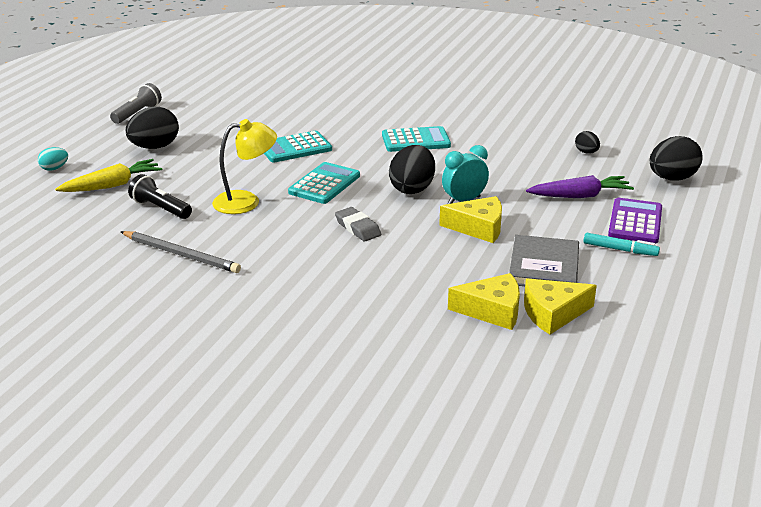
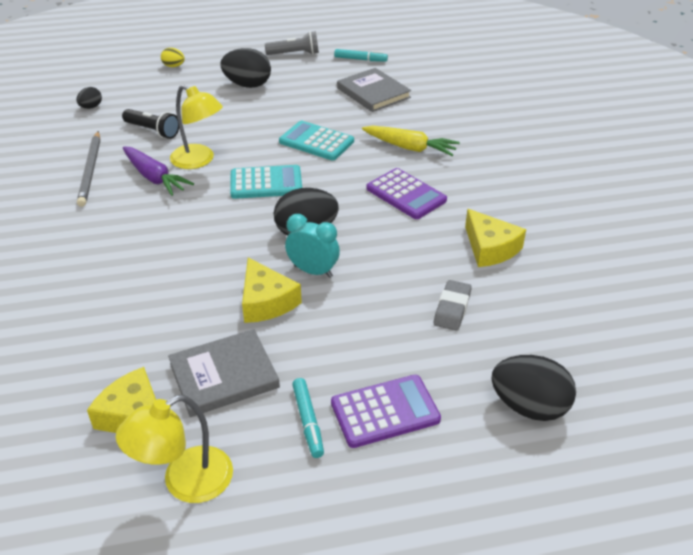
camera: 55 degrees right, 10 degrees up
turquoise egg [38,147,68,171] -> yellow egg [161,48,185,67]
yellow carrot [55,159,162,192] -> yellow carrot moved to [362,126,460,156]
black flashlight [128,174,192,219] -> black flashlight turned 120 degrees clockwise [122,109,179,139]
grey eraser [335,207,381,241] -> grey eraser moved to [434,280,472,331]
turquoise calculator [382,126,451,152] -> purple calculator [366,168,447,219]
yellow cheese [448,273,520,330] -> yellow cheese moved to [465,209,526,267]
purple carrot [526,175,634,198] -> purple carrot moved to [123,146,194,196]
black egg [575,131,600,154] -> black egg moved to [77,87,102,109]
none -> yellow lamp [116,395,233,503]
none -> turquoise marker [334,49,388,62]
none -> grey book [337,68,411,112]

